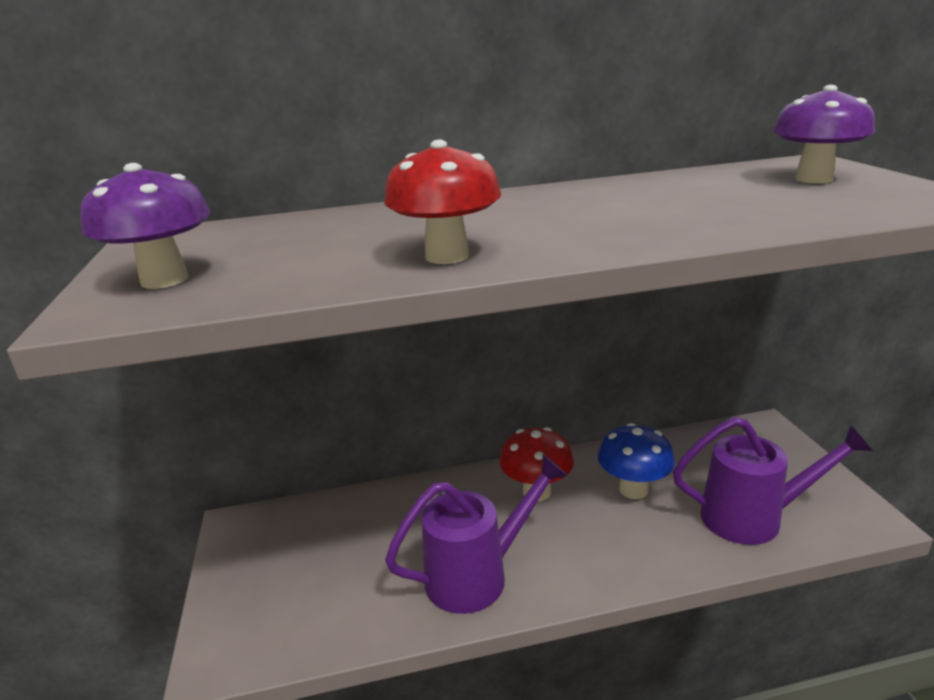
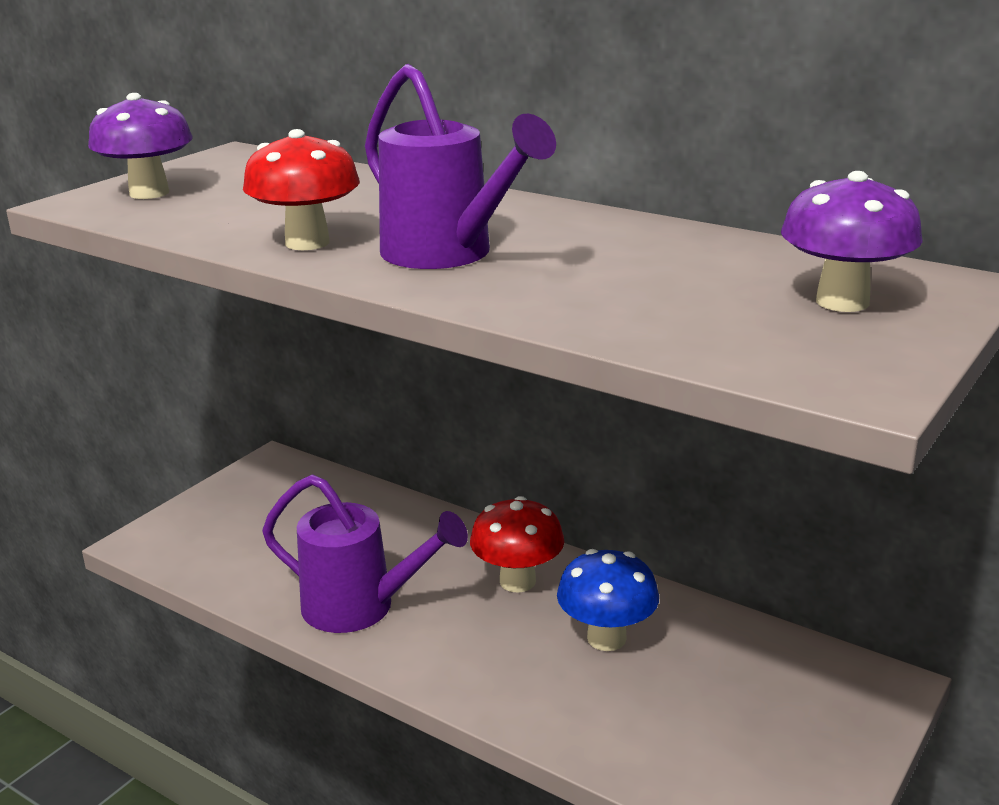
camera: 45 degrees right, 0 degrees up
purple watering can [673,417,873,545] -> purple watering can moved to [365,64,556,269]

